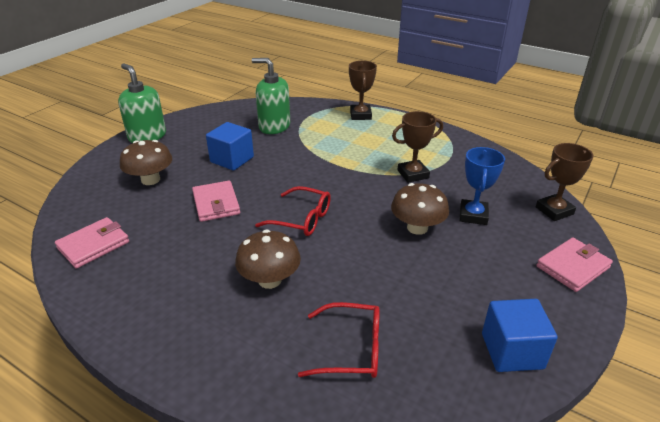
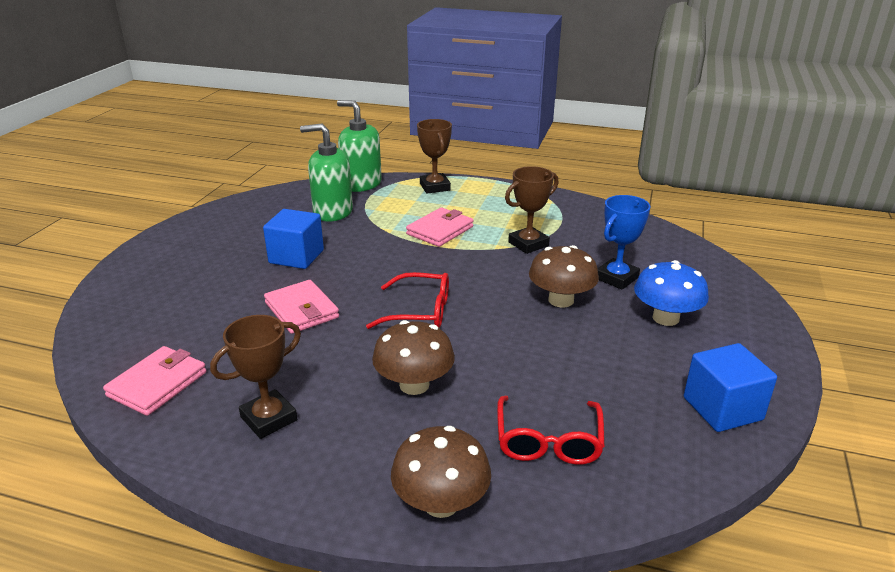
camera: 15 degrees left, 5 degrees down
green soap dispenser [118,63,166,143] -> green soap dispenser moved to [337,100,382,192]
brown mushroom [120,140,172,185] -> brown mushroom moved to [391,426,491,518]
red glasses [298,302,380,378] -> red glasses turned 105 degrees clockwise [497,396,605,465]
blue trophy [460,147,505,225] -> blue trophy turned 45 degrees clockwise [597,195,650,290]
brown trophy [536,143,594,221] -> brown trophy moved to [210,315,301,439]
pink wallet [536,238,613,292] -> pink wallet moved to [406,208,474,247]
none -> blue mushroom [634,260,709,326]

